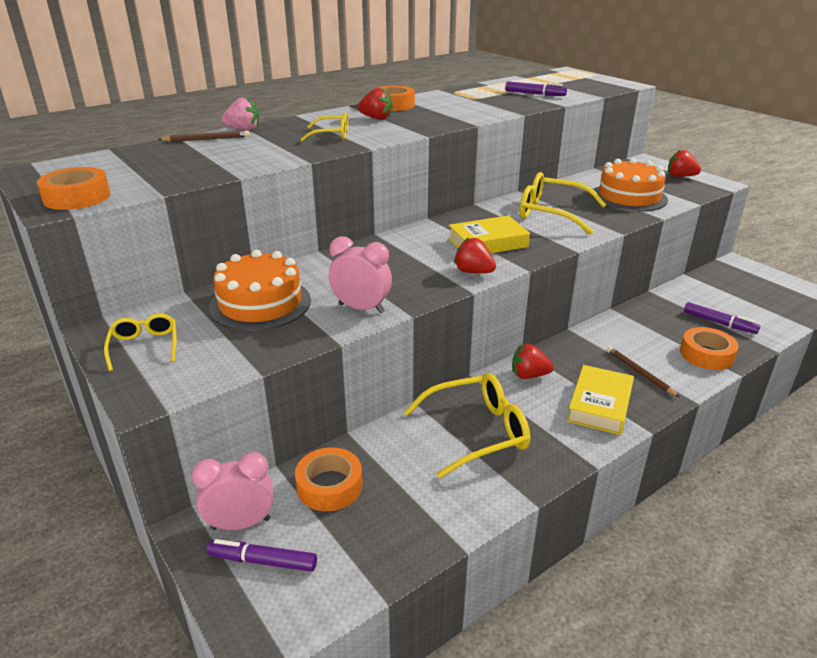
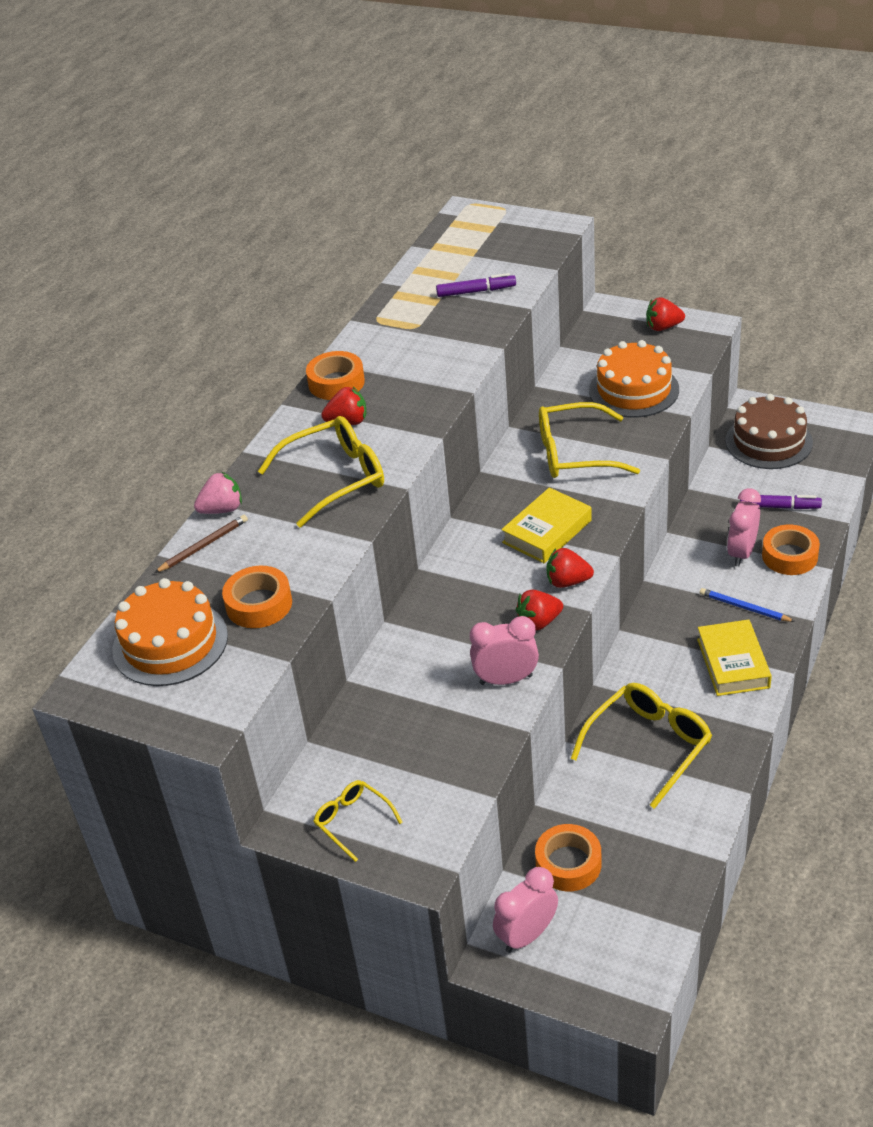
camera: 25 degrees left, 10 degrees up
orange tape [37,167,111,210] -> orange tape moved to [222,566,292,628]
purple marker [206,539,317,572] -> none
orange cake [209,250,311,331] -> orange cake moved to [112,578,228,686]
yellow glasses [300,112,348,141] -> yellow glasses [258,416,384,527], size x1.80
red strawberry [512,344,554,379] -> red strawberry moved to [516,589,563,631]
brown pencil [607,347,679,397] -> blue pencil [700,588,795,622]
none -> brown cake [725,394,813,469]
none -> pink clock [727,488,761,567]

